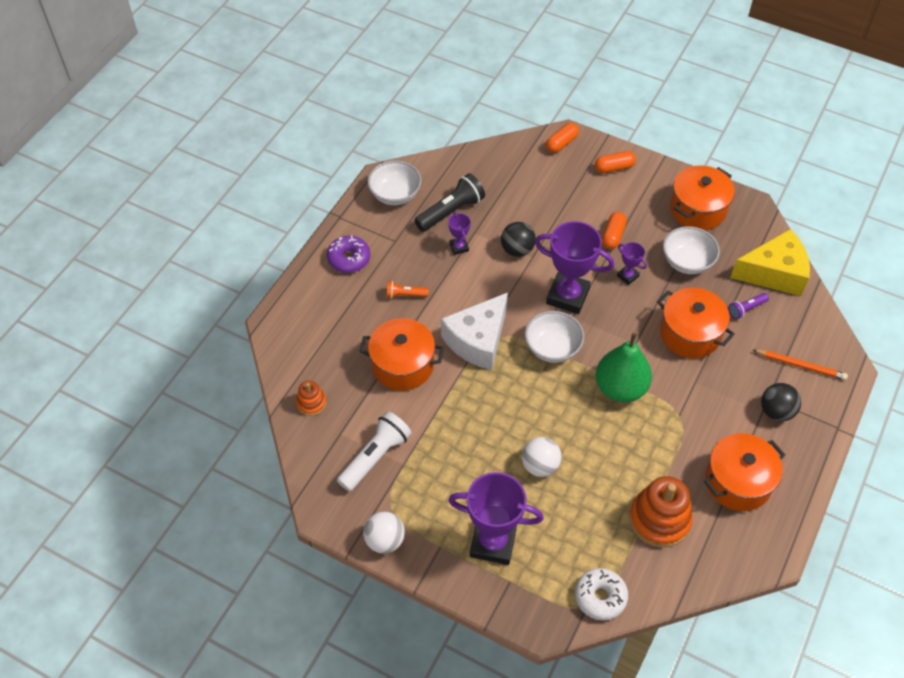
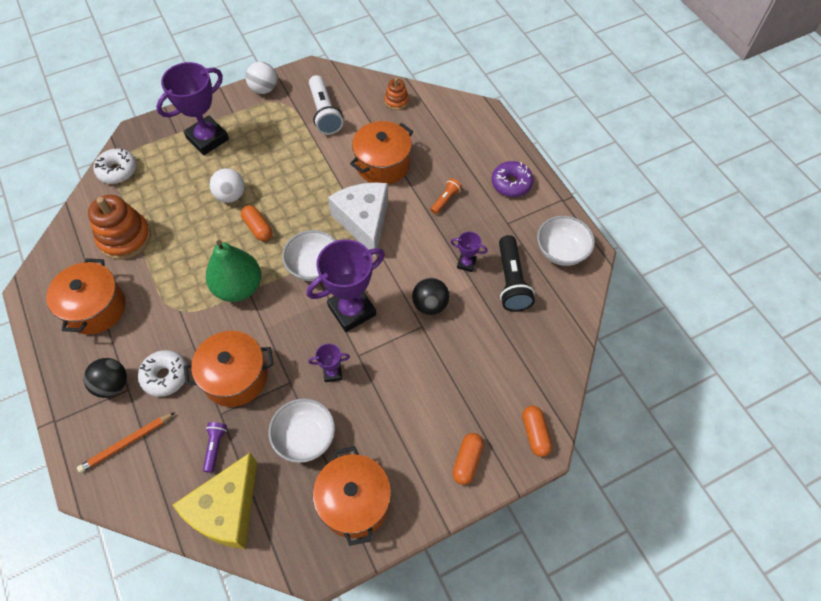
camera: 125 degrees right, 5 degrees up
orange capsule [602,212,627,249] -> orange capsule moved to [241,205,272,241]
none -> white donut [138,350,187,397]

